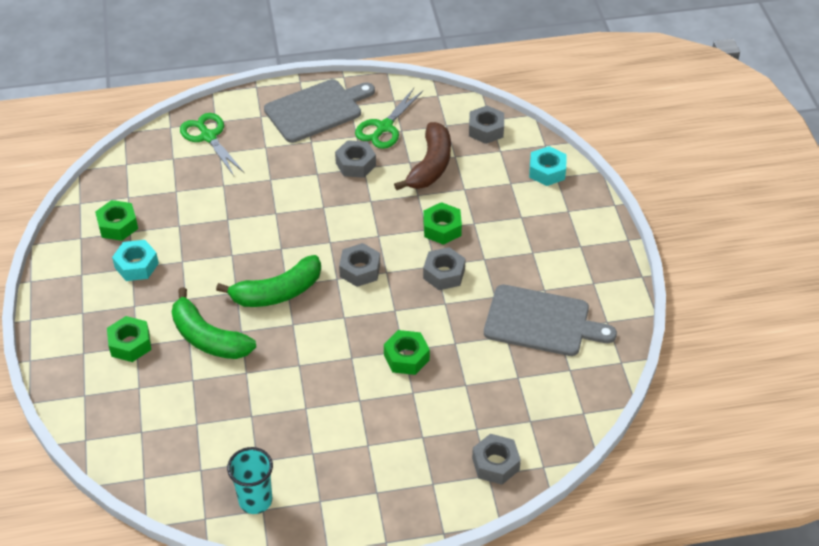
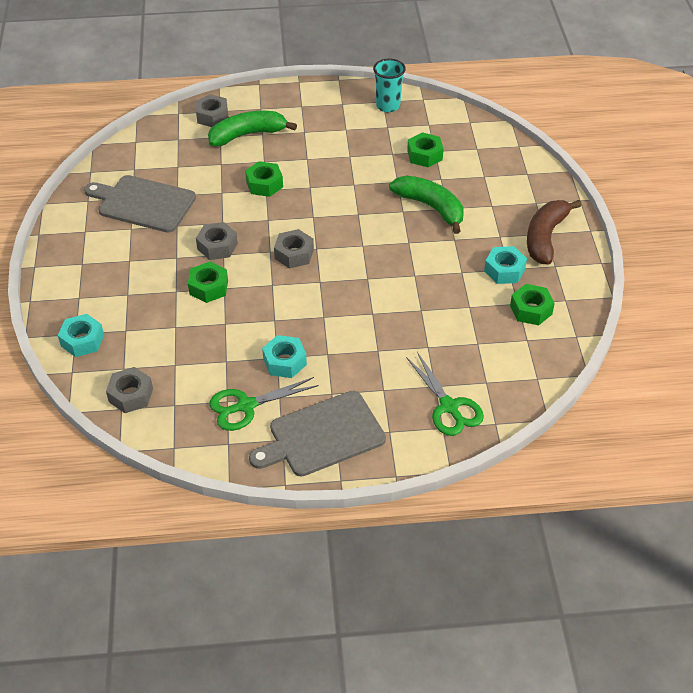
camera: 175 degrees left, 0 degrees up
green nut [107,316,151,362] -> green nut moved to [407,132,443,167]
green banana [216,255,321,307] -> green banana moved to [208,111,297,146]
grey nut [335,140,376,178] -> turquoise nut [262,335,307,378]
green scissors [355,88,423,149] -> green scissors turned 150 degrees counterclockwise [209,377,319,431]
brown banana [394,122,451,190] -> brown banana moved to [527,200,582,265]

